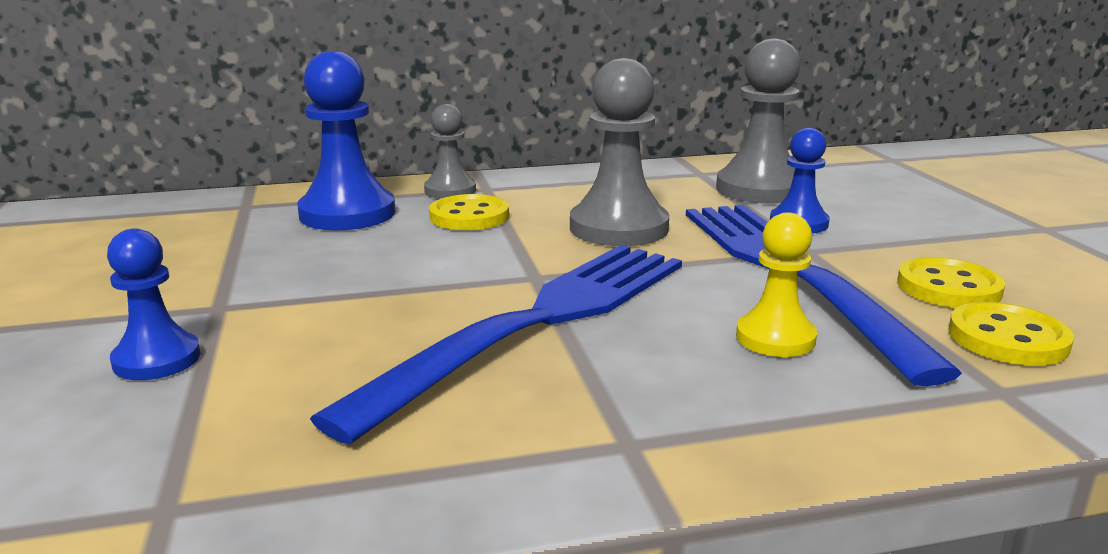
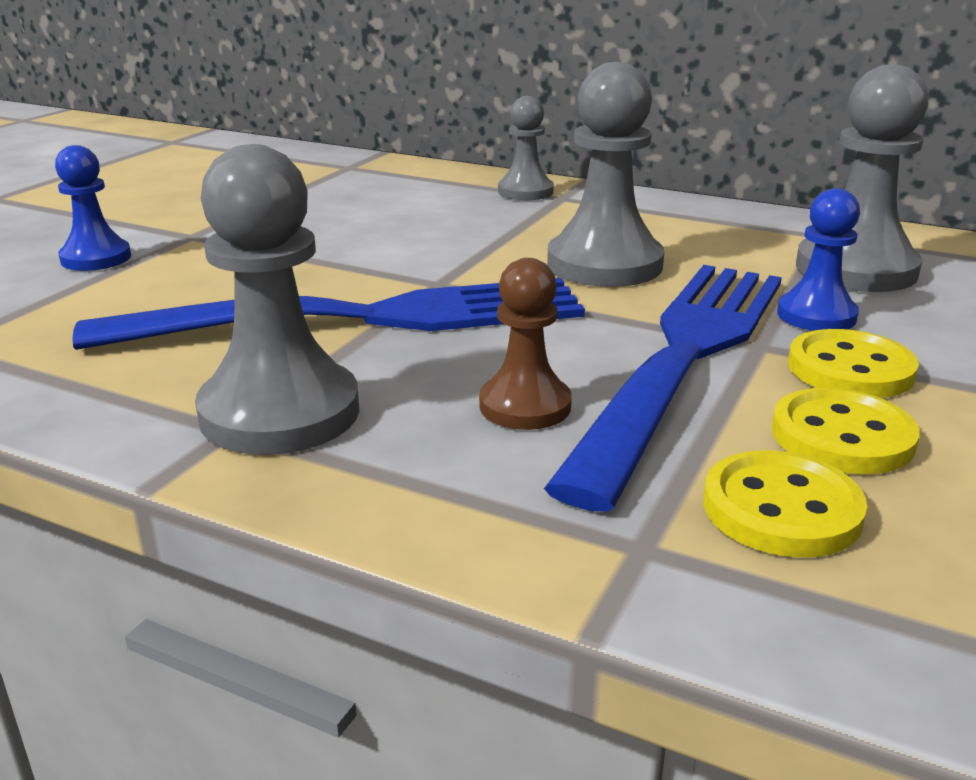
camera: 40 degrees right, 5 degrees up
blue pawn [297,51,395,230] -> none
yellow button [429,194,509,230] -> yellow button moved to [788,329,919,398]
yellow pawn [736,212,817,357] -> brown pawn [479,258,572,430]
none -> grey pawn [195,144,359,455]

